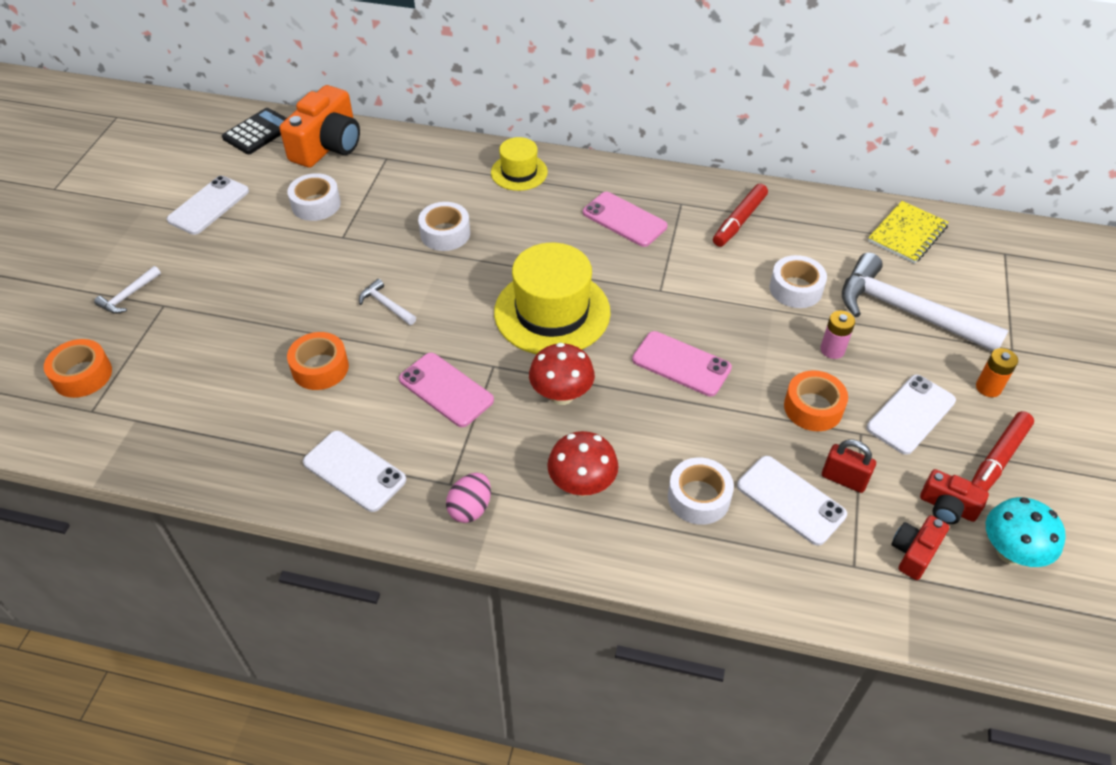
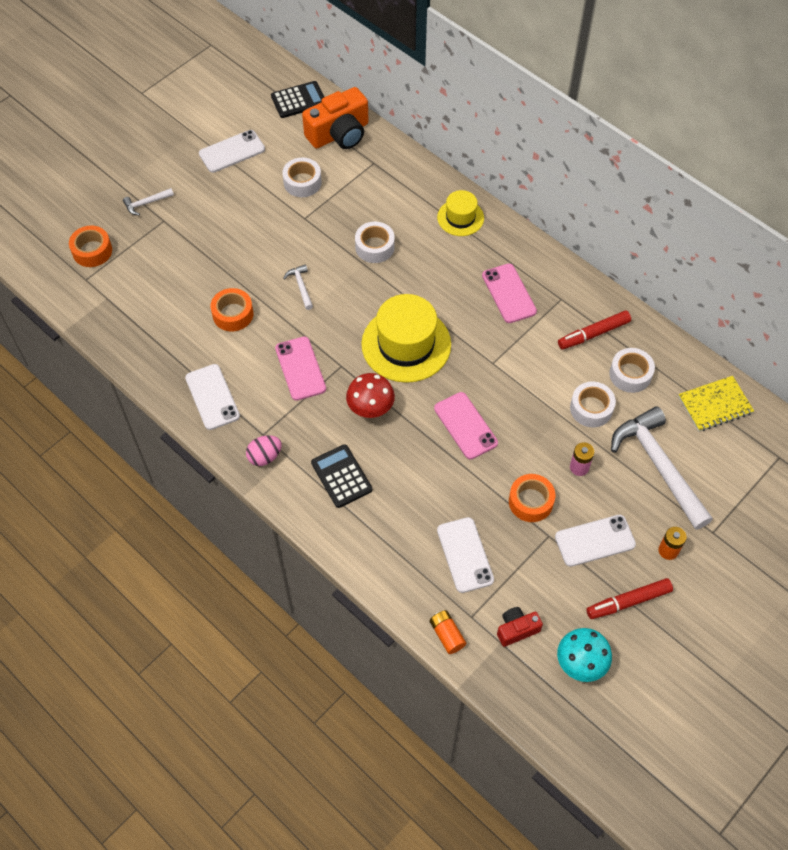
camera: 30 degrees right, 10 degrees up
red mushroom [547,431,618,497] -> black calculator [311,444,372,508]
white tape [668,457,734,525] -> white tape moved to [609,348,655,393]
red padlock [822,440,876,493] -> none
red camera [920,469,989,524] -> none
none -> orange battery [430,610,466,654]

